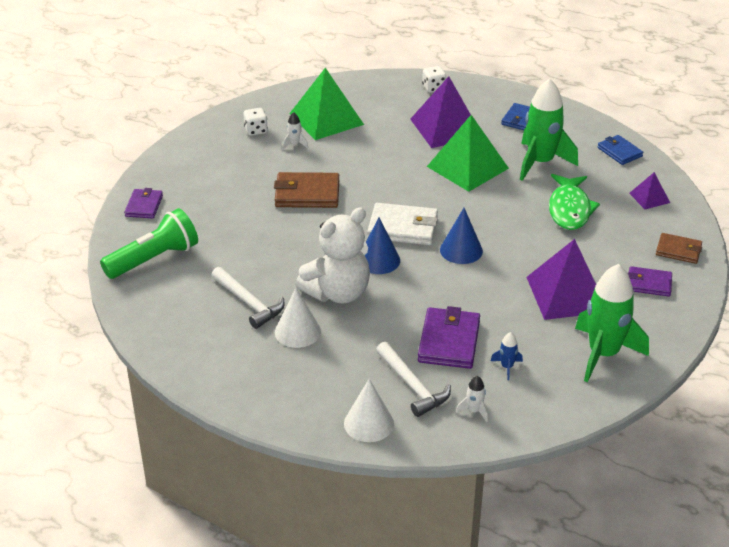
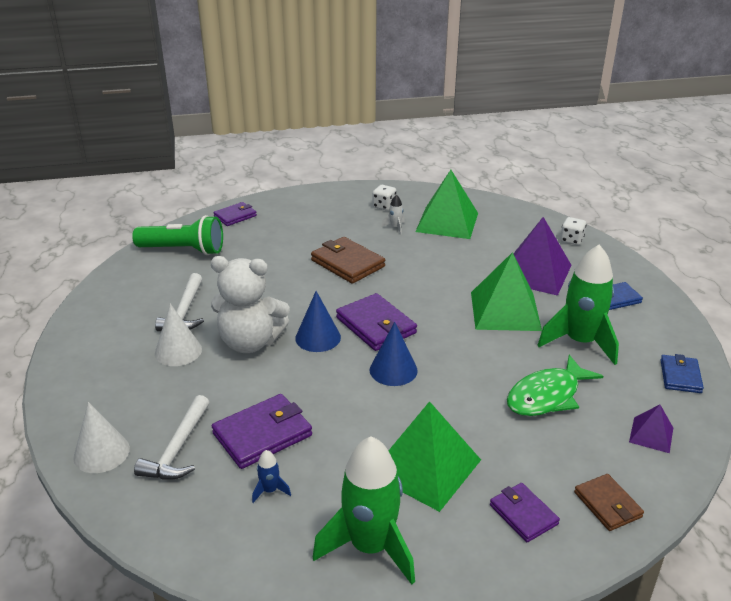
camera: 45 degrees right, 5 degrees down
white wallet [367,203,438,245] -> purple wallet [336,293,417,351]
white rocket [456,376,488,422] -> none
purple pyramid [526,239,596,320] -> green pyramid [388,401,481,512]

